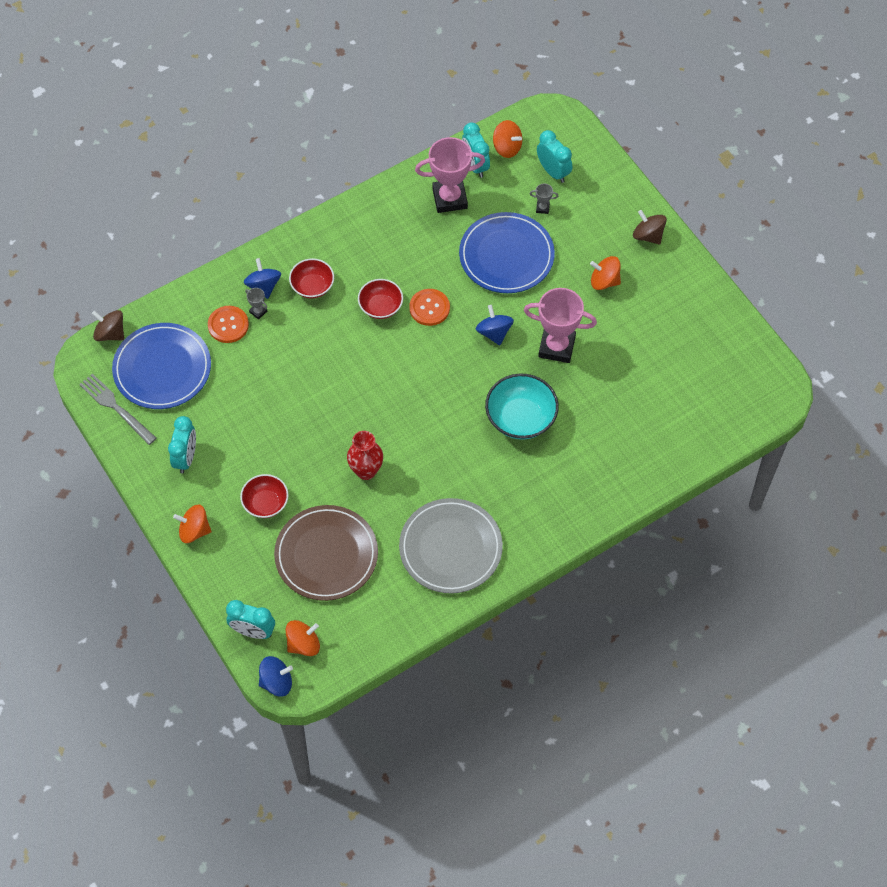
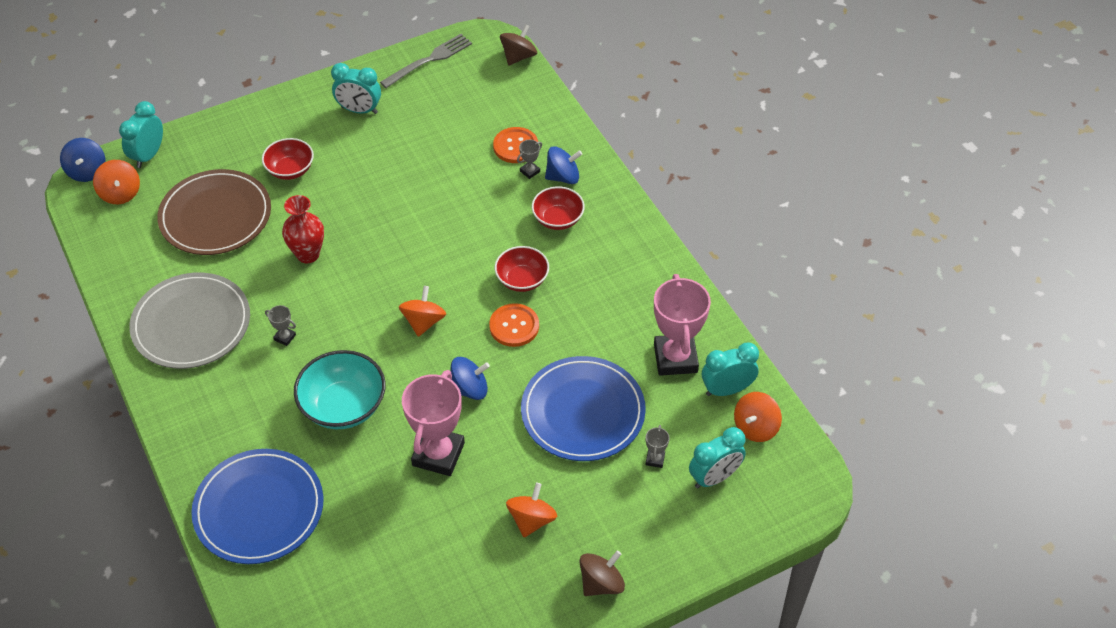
camera: 95 degrees right, 10 degrees down
blue plate [112,323,211,409] -> blue plate moved to [191,449,324,564]
orange spinning top [173,504,211,543] -> orange spinning top moved to [399,286,446,337]
none -> grey trophy [265,305,296,346]

